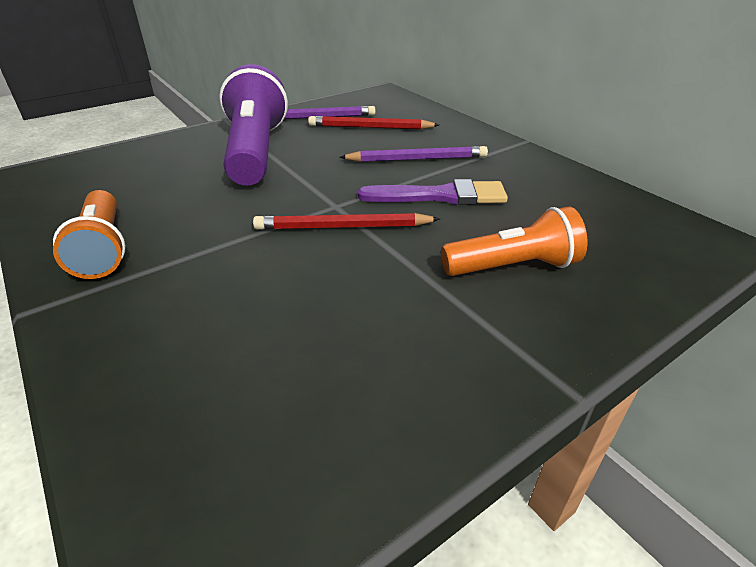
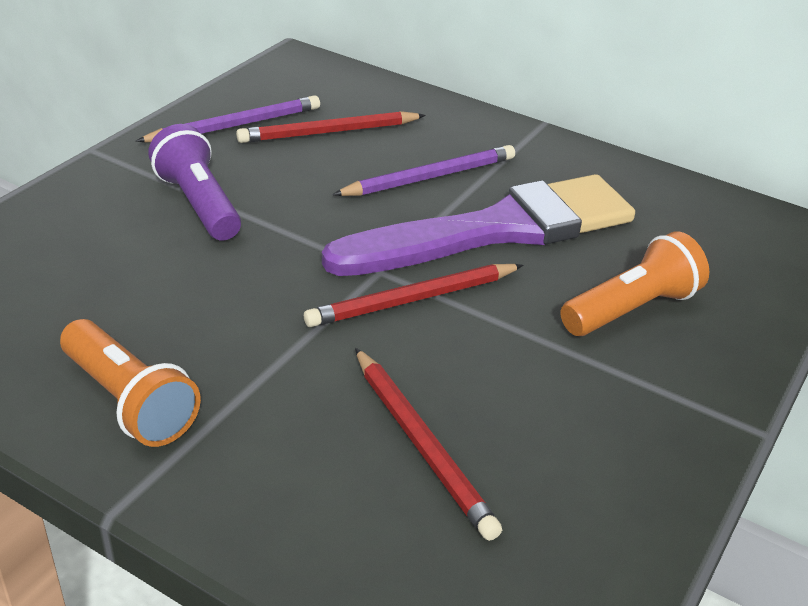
camera: 25 degrees left, 0 degrees up
purple flashlight [219,64,288,185] -> purple flashlight [148,124,241,241], size x0.61
purple brush [358,179,508,205] -> purple brush [322,174,635,276], size x1.70
none -> red pencil [355,348,502,541]

